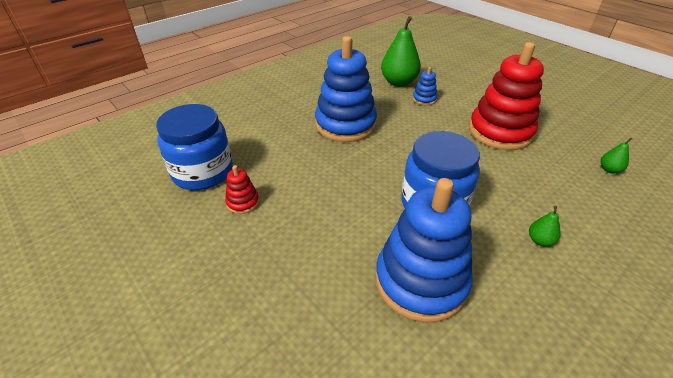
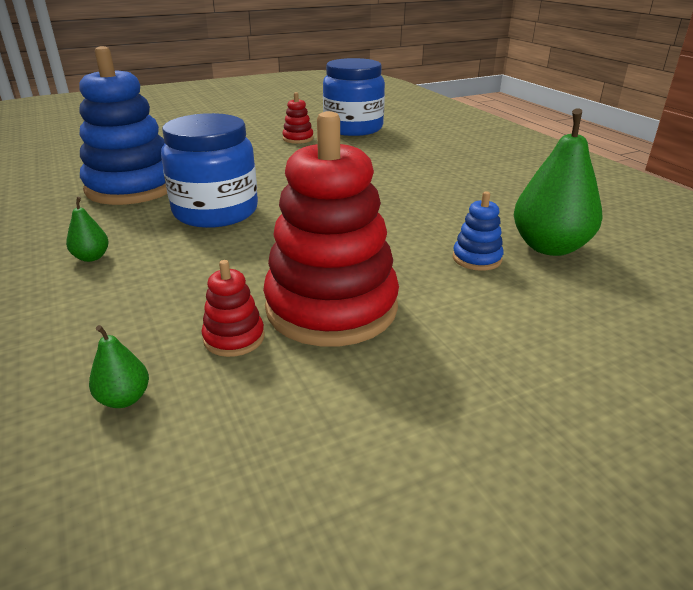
camera: 105 degrees right, 10 degrees down
blue stacking toy [315,36,377,142] -> none
none -> red stacking toy [202,260,265,357]

